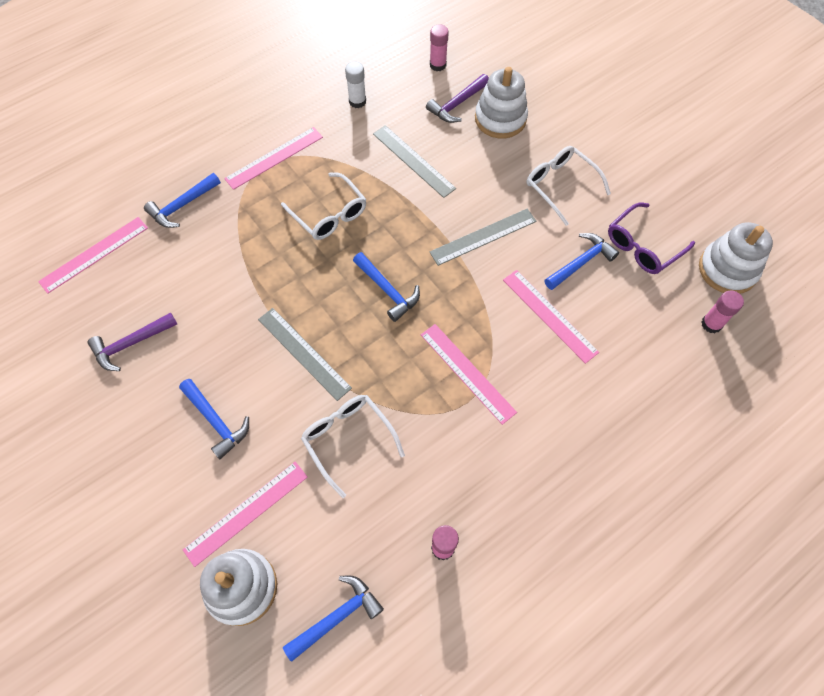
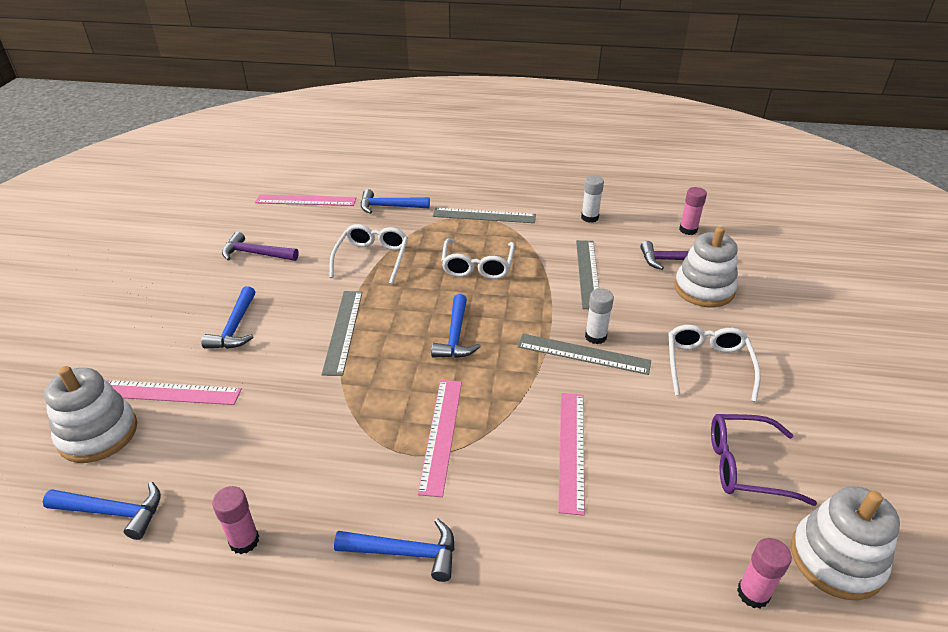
camera: 45 degrees right, 25 degrees down
pink ruler [224,127,323,190] -> grey ruler [433,208,536,223]
white glasses [301,395,405,498] -> white glasses moved to [330,224,408,284]
blue hammer [544,233,619,290] -> blue hammer moved to [334,518,454,582]
none -> white glue stick [585,288,614,344]

